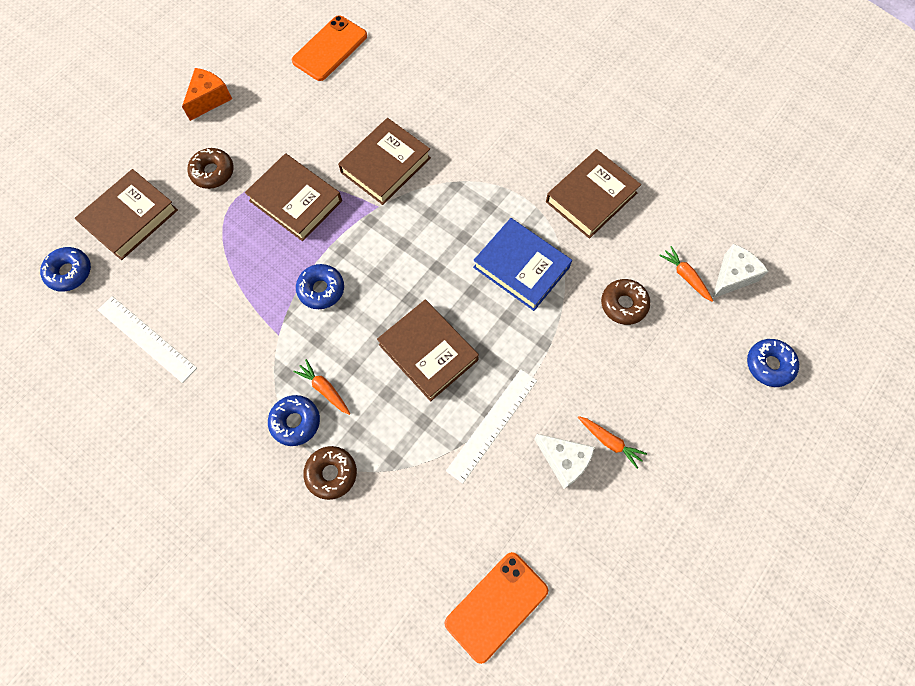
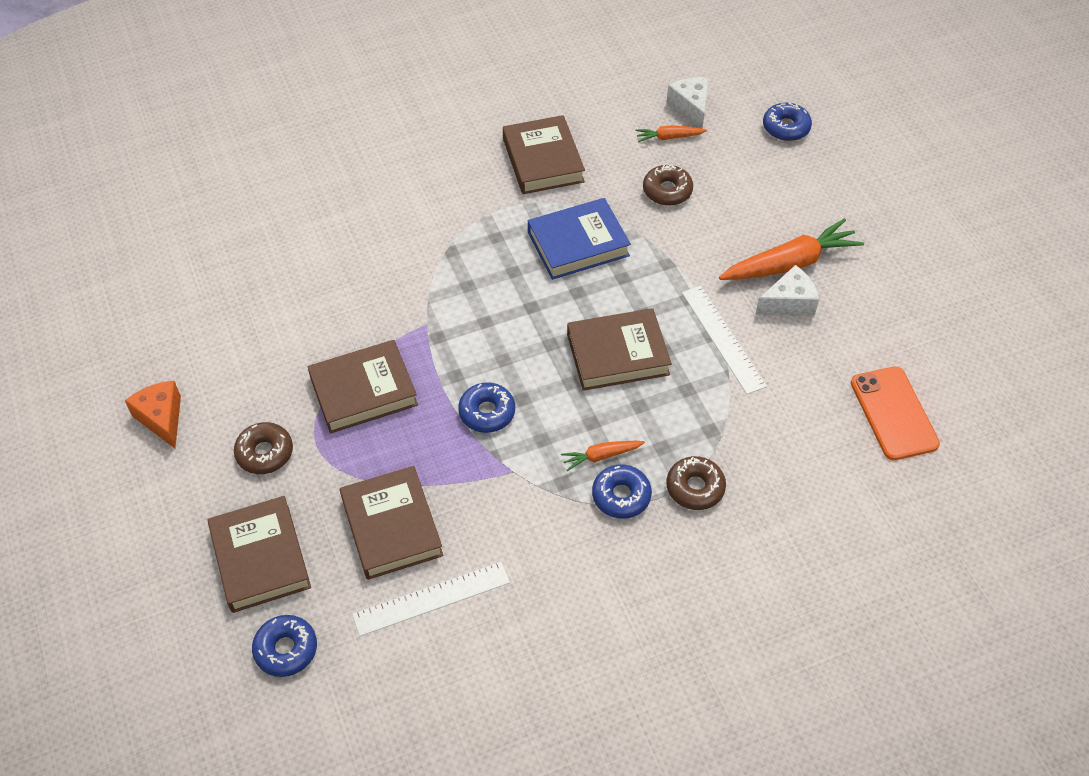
camera: 60 degrees left, 15 degrees down
orange phone [292,15,367,81] -> none
brown book [338,118,431,205] -> brown book moved to [340,466,443,580]
orange carrot [578,416,647,469] -> orange carrot [719,218,864,280], size x2.00

